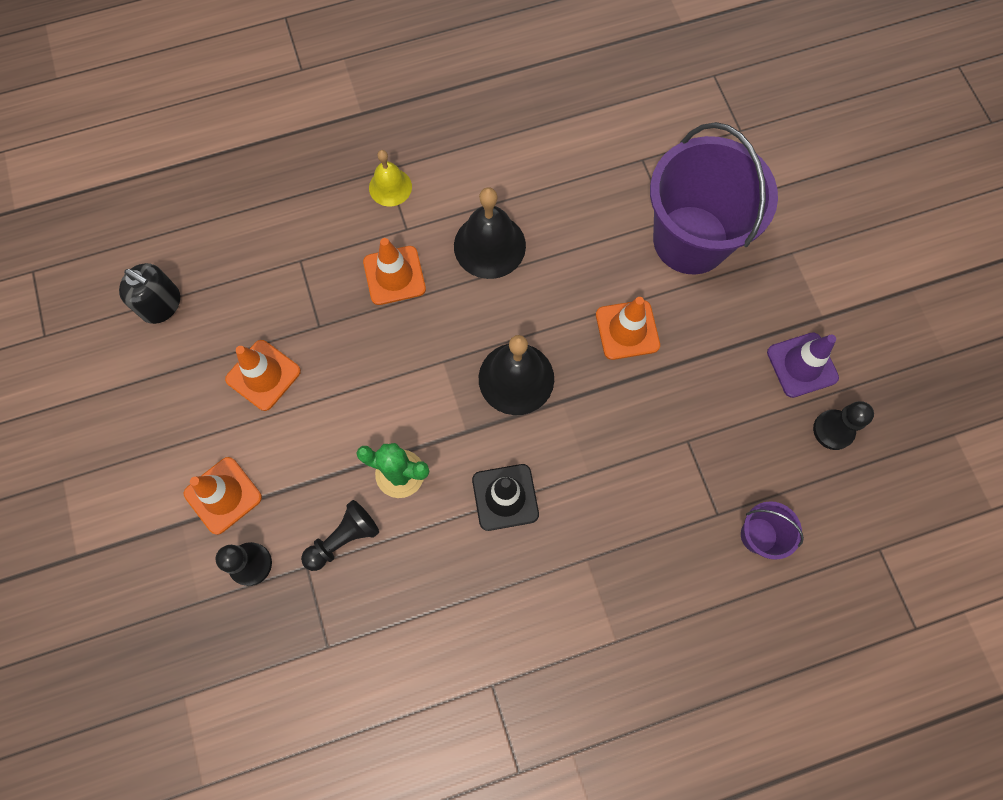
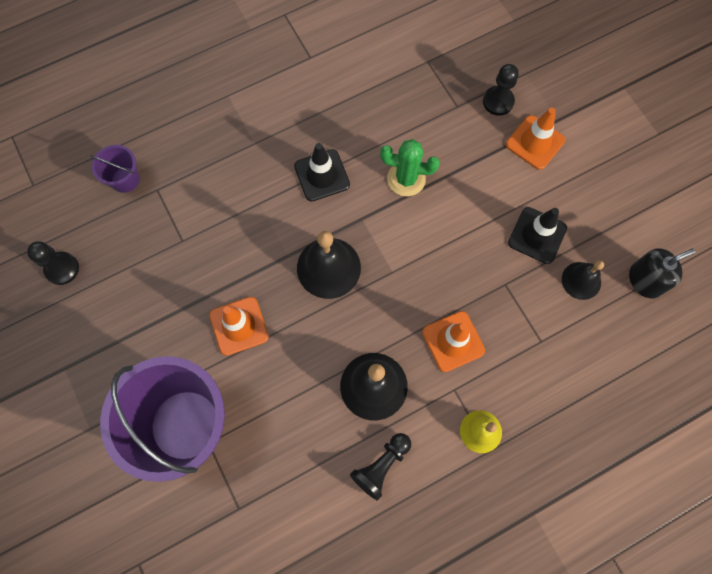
camera: 170 degrees right, 0 degrees up
black soap dispenser [119,263,180,324] -> black soap dispenser turned 135 degrees clockwise [629,248,695,299]
orange traffic cone [225,340,301,411] -> black traffic cone [508,207,567,264]
black pawn [301,500,379,571] -> black pawn moved to [350,433,411,501]
purple traffic cone [767,332,839,398] -> none
none -> black bell [562,260,604,300]

